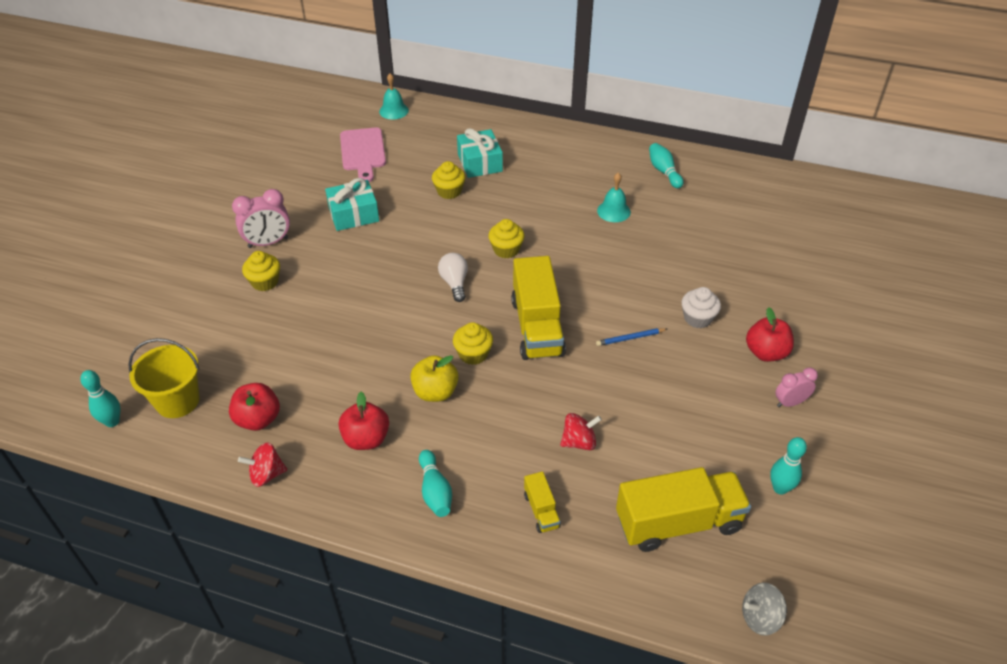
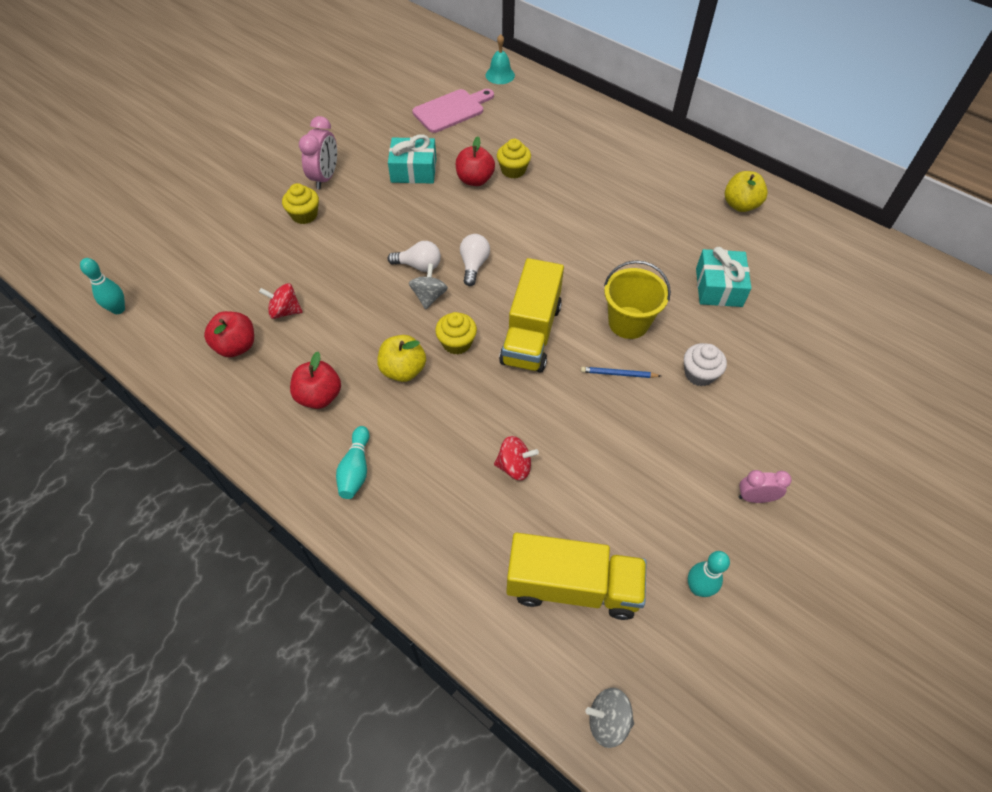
camera: 20 degrees right, 10 degrees up
yellow bucket [128,338,200,418] -> yellow bucket moved to [604,260,671,339]
pink clock [232,189,290,248] -> pink clock turned 75 degrees counterclockwise [299,116,337,189]
red spinning top [238,442,287,487] -> red spinning top moved to [259,283,303,319]
pink cutting board [340,127,386,182] -> pink cutting board turned 135 degrees counterclockwise [412,89,494,133]
turquoise gift [457,128,503,178] -> turquoise gift moved to [696,247,751,307]
yellow cupcake [488,219,525,258] -> none
yellow truck [524,471,561,533] -> none
turquoise bell [597,172,631,222] -> none
turquoise bowling pin [649,143,683,188] -> yellow apple [725,171,768,212]
red apple [746,308,794,362] -> red apple moved to [456,137,495,186]
none -> white light bulb [388,241,441,272]
none -> grey spinning top [409,263,448,309]

